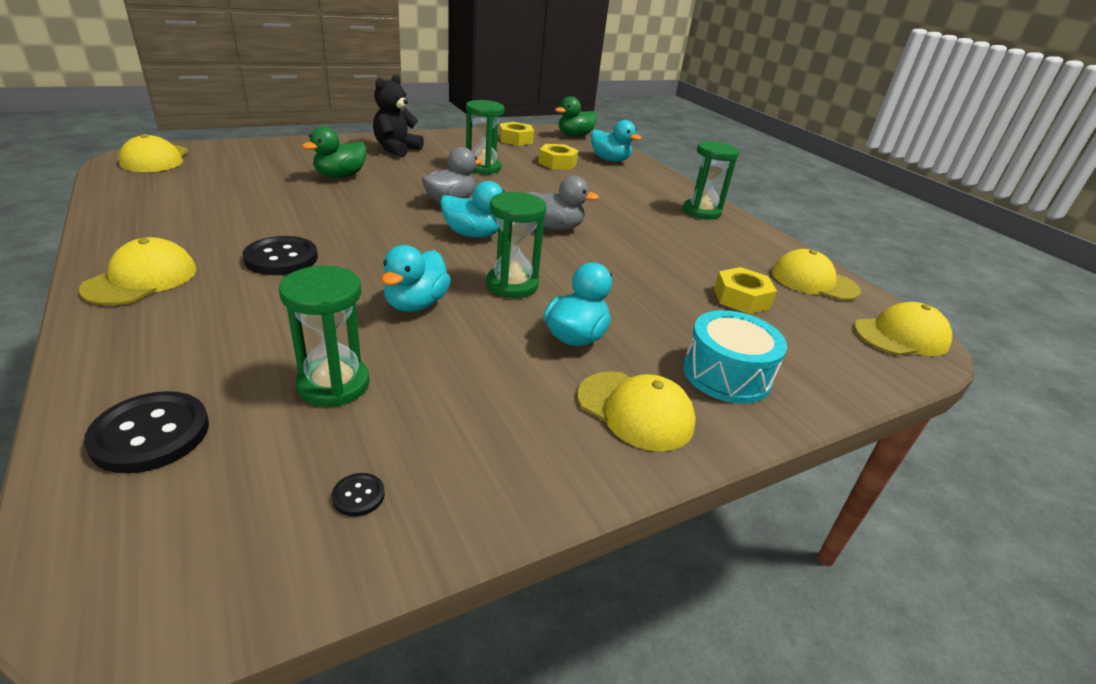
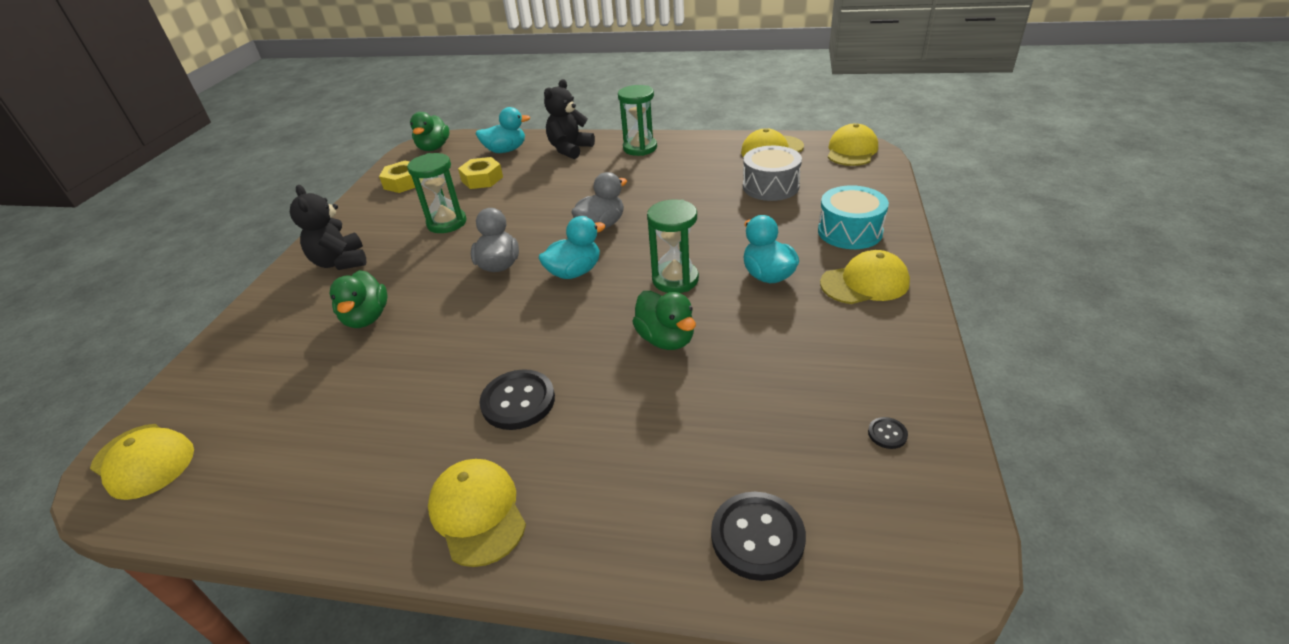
camera: 45 degrees left, 5 degrees up
green hourglass [279,266,370,407] -> none
turquoise duck [381,245,451,312] -> green duck [632,291,696,350]
yellow nut [714,267,777,314] -> grey drum [743,146,802,201]
none -> black teddy bear [544,79,595,159]

